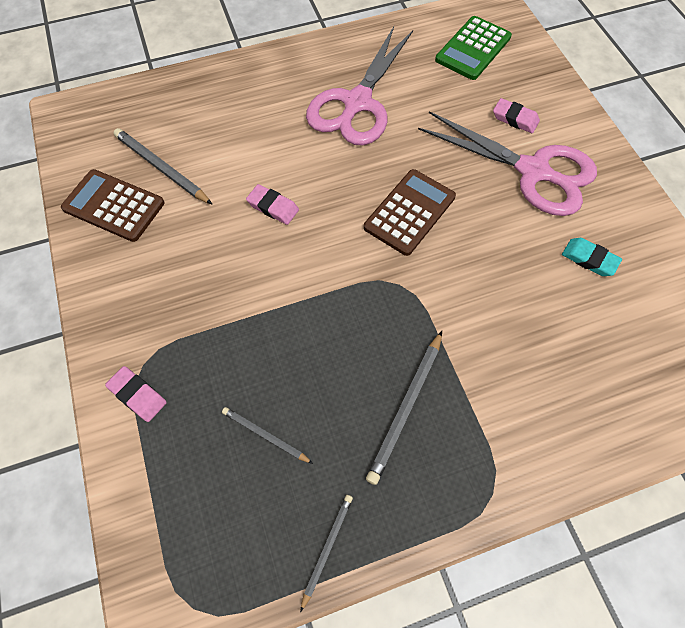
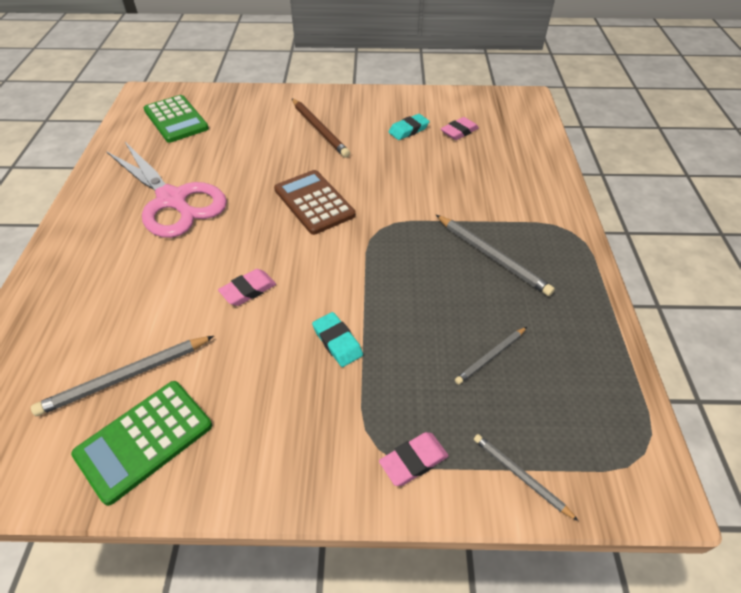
camera: 70 degrees left, 15 degrees down
brown calculator [61,169,165,242] -> green calculator [71,381,212,506]
grey pencil [300,495,353,612] -> grey pencil moved to [474,434,578,521]
pink scissors [418,111,597,216] -> brown pencil [292,99,350,158]
pink eraser [493,98,540,133] -> pink eraser moved to [441,117,479,140]
none -> turquoise eraser [312,312,363,367]

